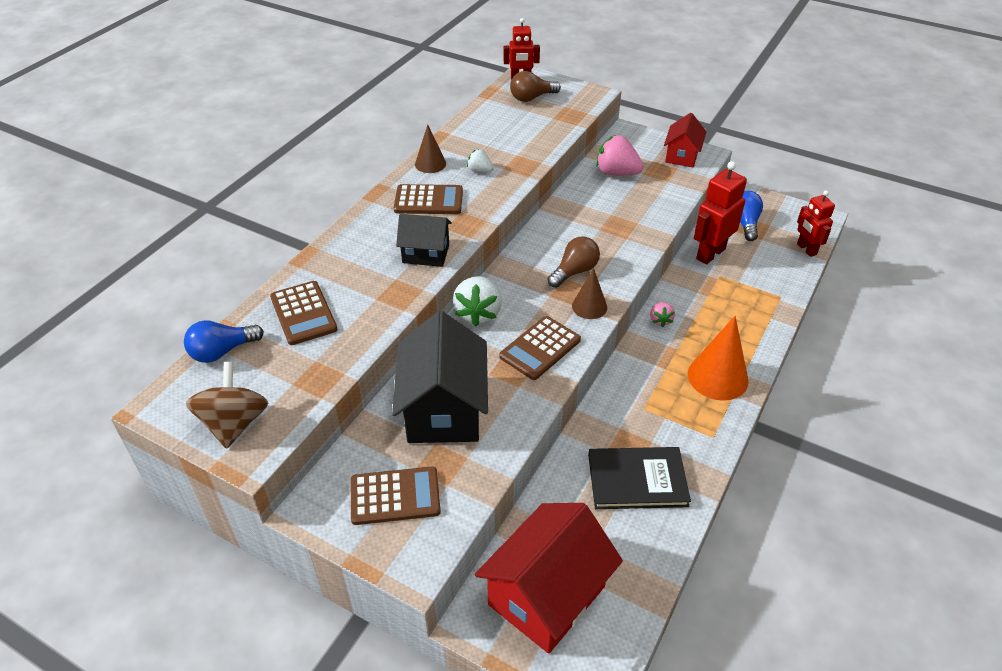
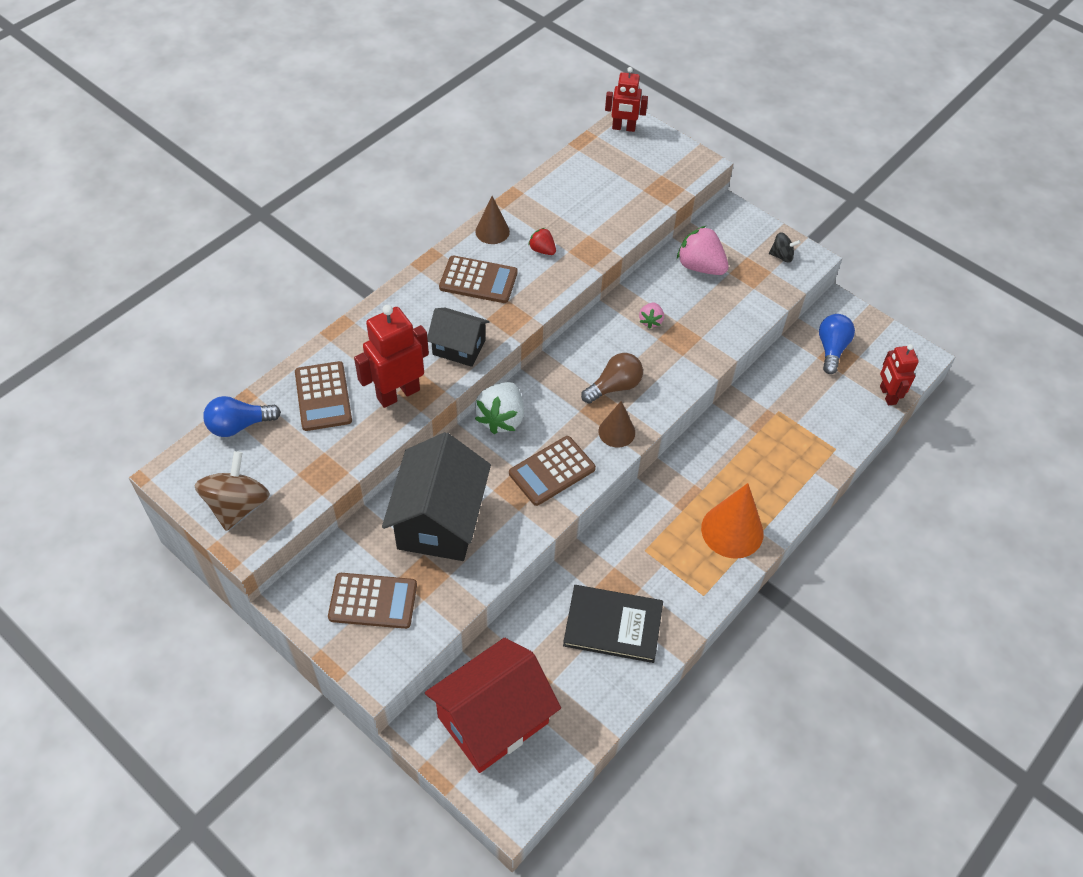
camera: 10 degrees right, 10 degrees up
white strawberry [467,149,493,172] -> red strawberry [528,228,556,255]
brown light bulb [510,71,561,102] -> none
pink strawberry [650,302,675,327] -> pink strawberry moved to [639,302,664,329]
red house [664,113,706,167] -> black spinning top [769,232,801,263]
red robot [694,161,747,265] -> red robot moved to [354,305,429,408]

